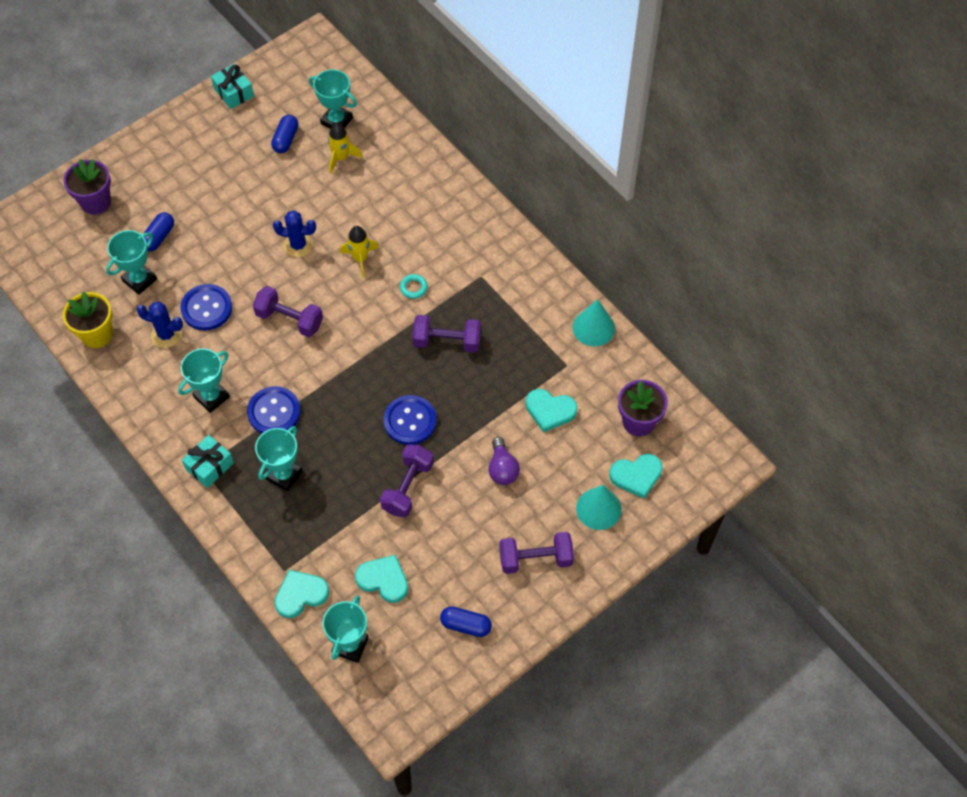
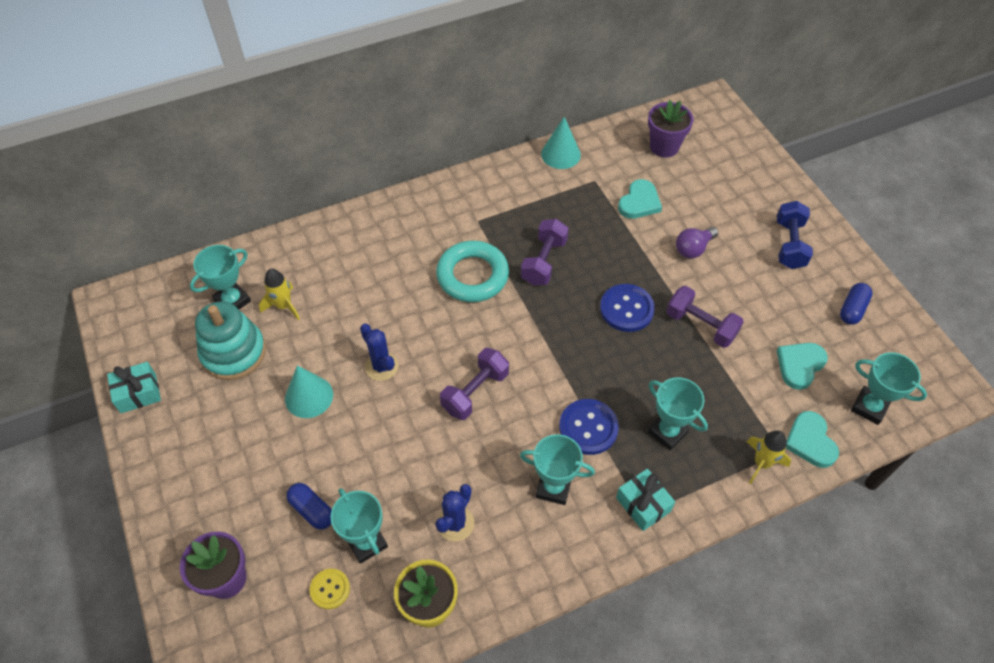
camera: 75 degrees left, 5 degrees down
turquoise trophy [178,349,230,413] -> turquoise trophy turned 45 degrees counterclockwise [520,434,595,505]
blue button [181,284,232,331] -> none
blue capsule [271,115,298,153] -> turquoise stacking toy [195,301,266,380]
blue cactus [273,211,316,257] -> blue cactus turned 60 degrees counterclockwise [360,324,399,381]
yellow rocket [340,226,379,278] -> yellow rocket moved to [747,430,791,484]
turquoise ring [400,274,428,299] -> turquoise ring [436,241,509,302], size x2.49
purple light bulb [488,437,520,485] -> purple light bulb turned 135 degrees clockwise [676,227,718,258]
purple dumbbell [499,532,574,574] -> blue dumbbell [777,201,813,269]
turquoise cone [576,485,622,530] -> turquoise cone moved to [285,365,333,418]
turquoise heart [609,454,663,499] -> none
none -> yellow button [310,569,350,609]

